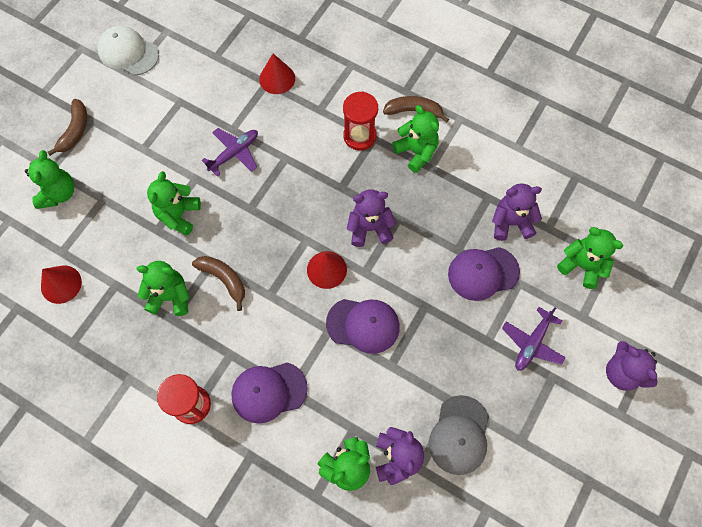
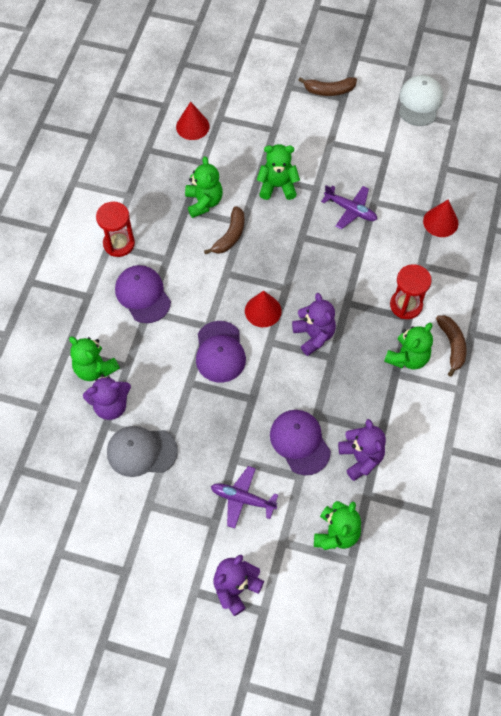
camera: 75 degrees right, 5 degrees down
green teddy bear [25,150,74,209] -> none

